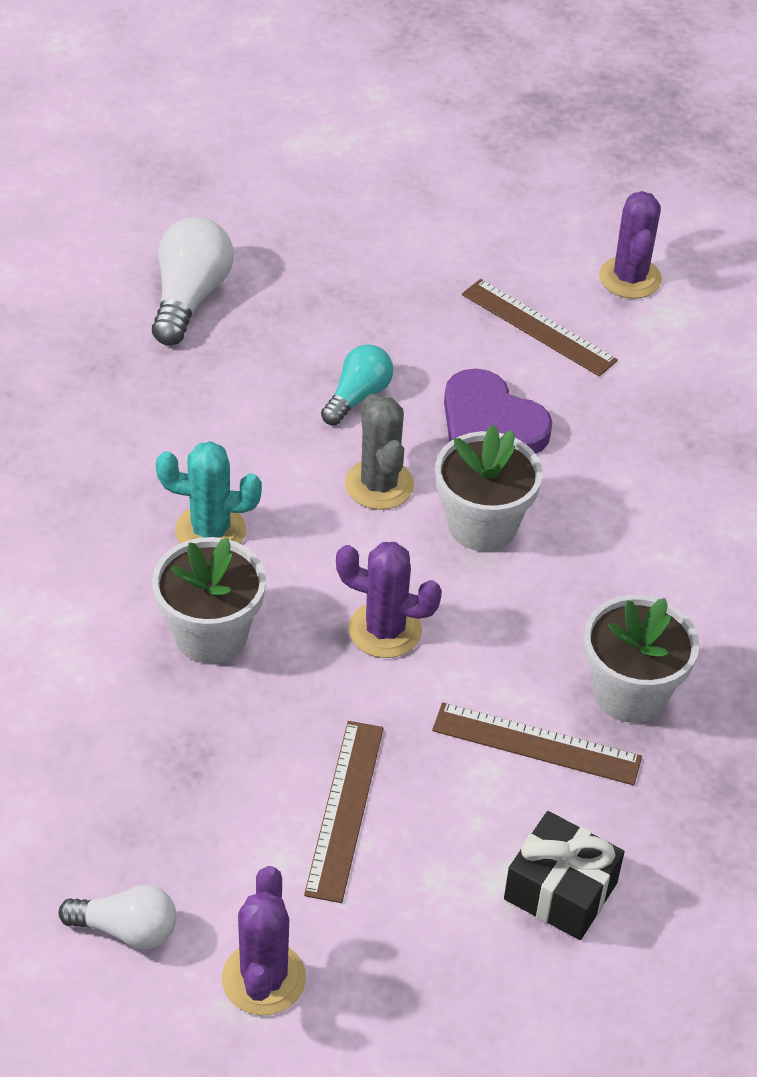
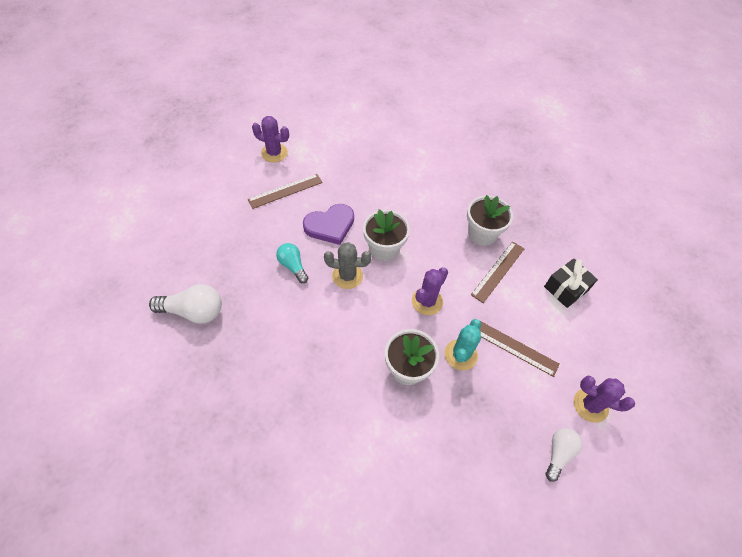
camera: 70 degrees left, 10 degrees up
white light bulb [152,217,234,345] -> white light bulb turned 150 degrees clockwise [149,284,222,324]
turquoise cactus [156,441,262,544] -> turquoise cactus moved to [445,319,481,371]

